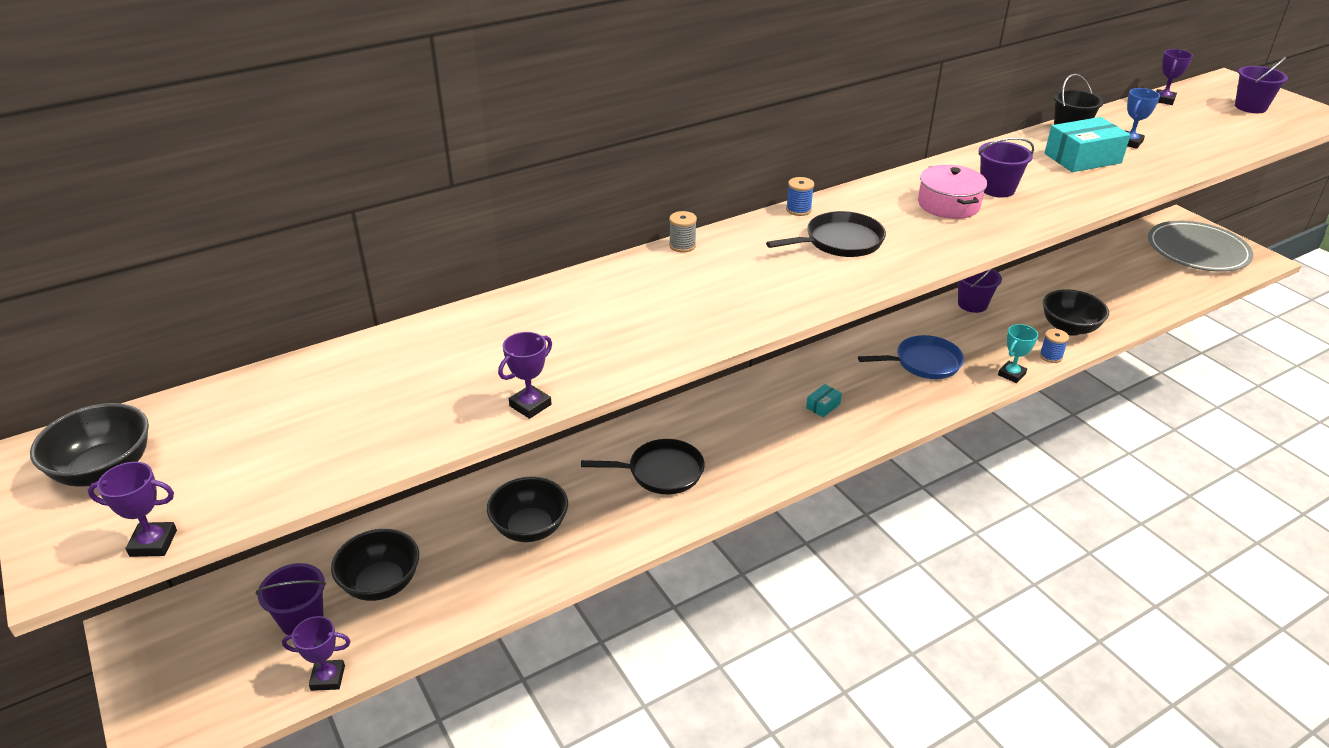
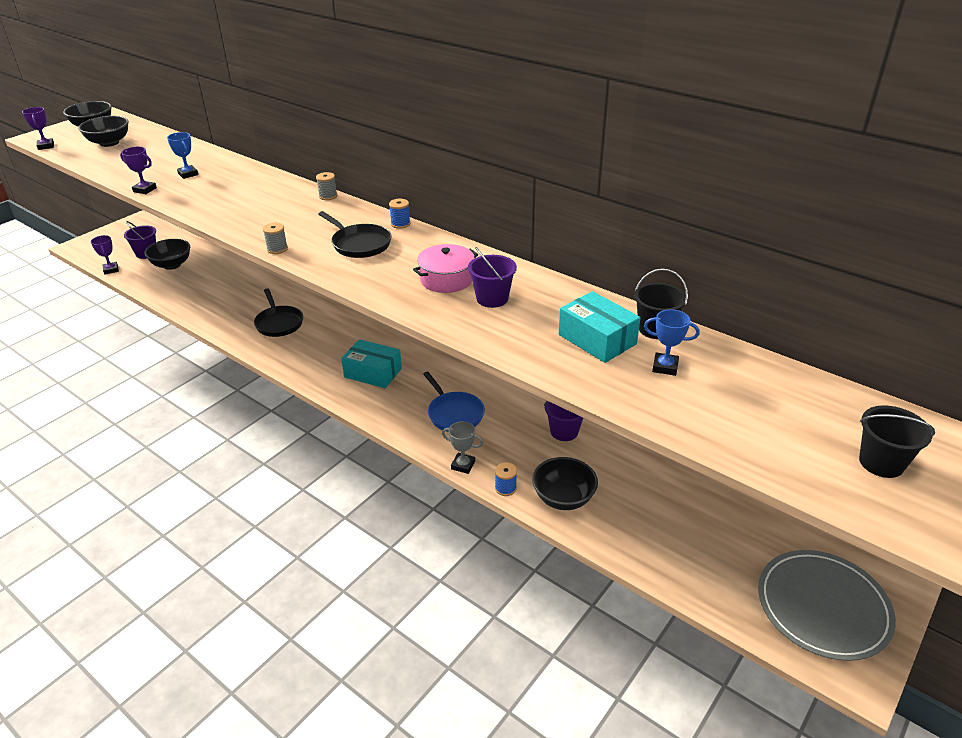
camera: 70 degrees right, 0 degrees up
black bowl [487,477,568,542] -> black bowl moved to [78,116,129,147]
turquoise box [806,384,842,417] -> turquoise box [341,339,402,388], size x2.13
turquoise trophy [998,324,1038,383] -> grey trophy [442,421,483,474]
purple trophy [1156,49,1193,105] -> none
purple bucket [1235,57,1288,113] -> black bucket [859,405,935,478]
none -> blue trophy [167,132,198,179]
none -> grey spool [263,223,288,254]

